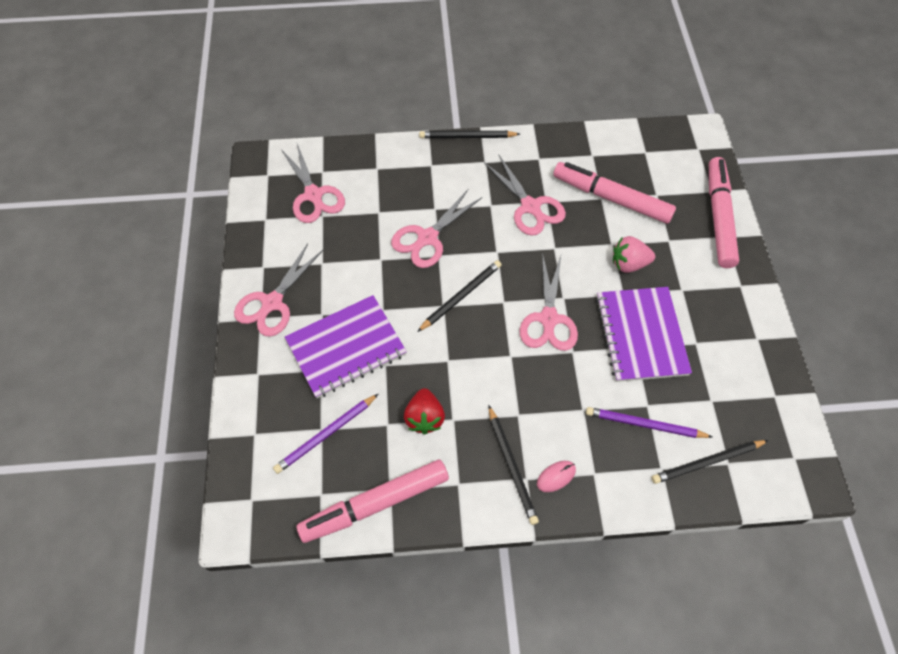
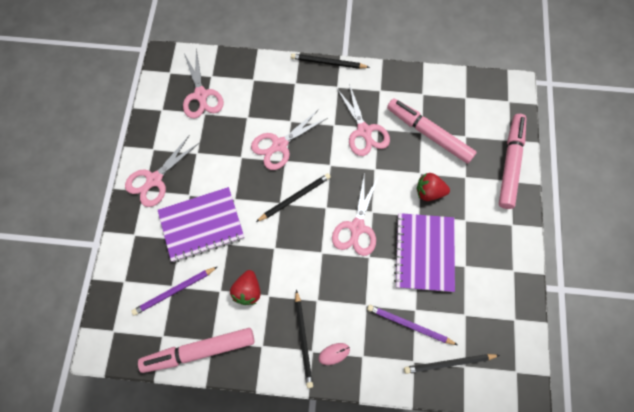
camera: 10 degrees right, 10 degrees up
pink strawberry [613,236,655,273] -> red strawberry [417,173,450,201]

